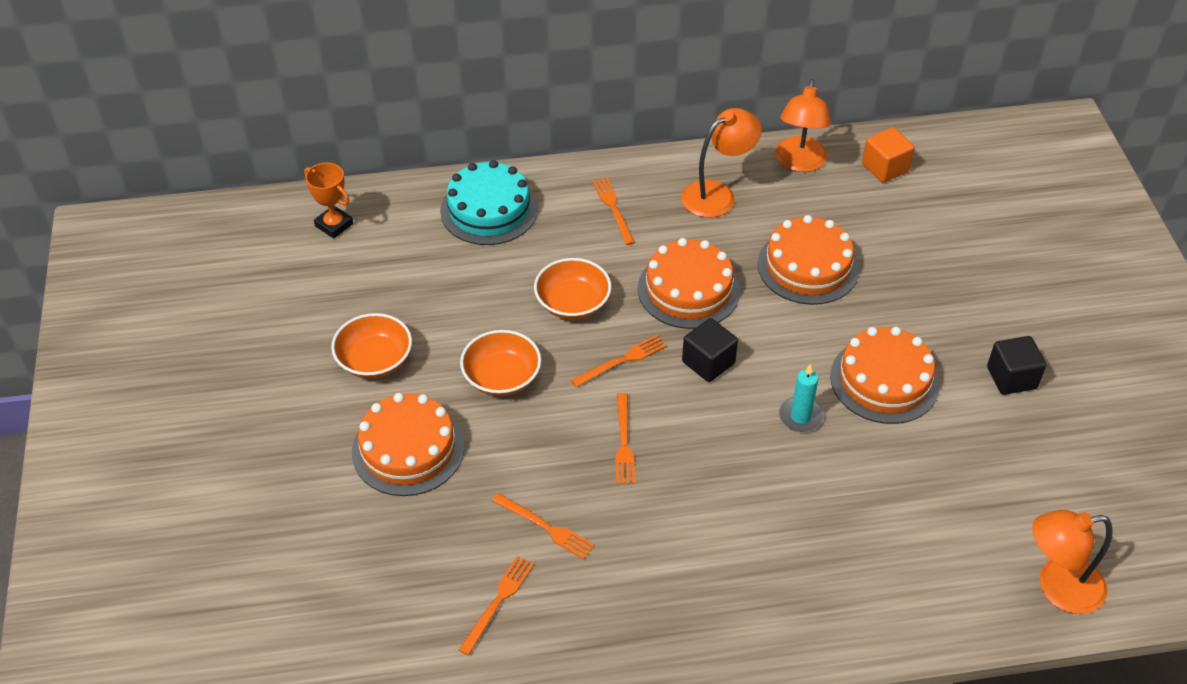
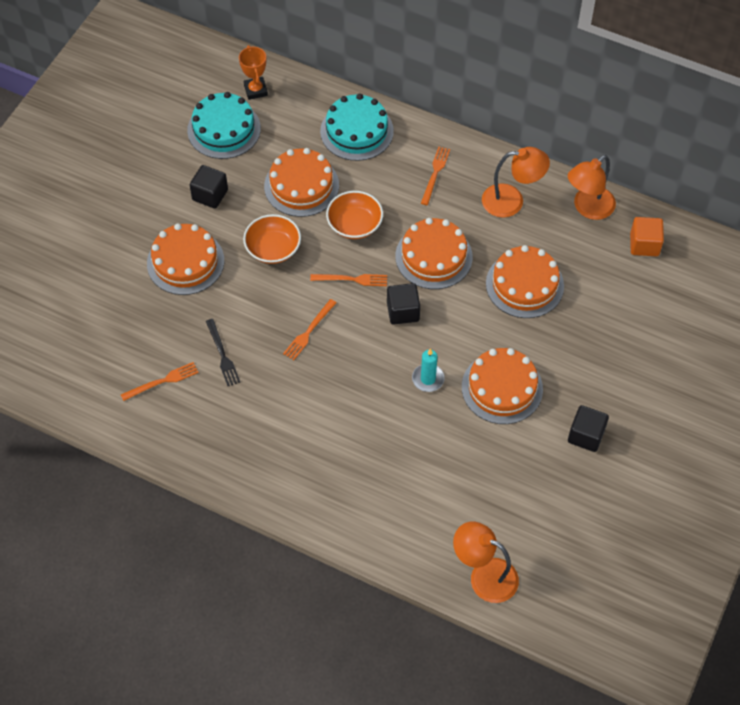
camera: 35 degrees right, 10 degrees up
orange bowl [331,313,412,378] -> black cube [190,165,228,209]
orange fork [492,493,595,559] -> black fork [206,319,240,386]
none -> turquoise cake [187,92,261,159]
none -> orange cake [264,148,339,217]

